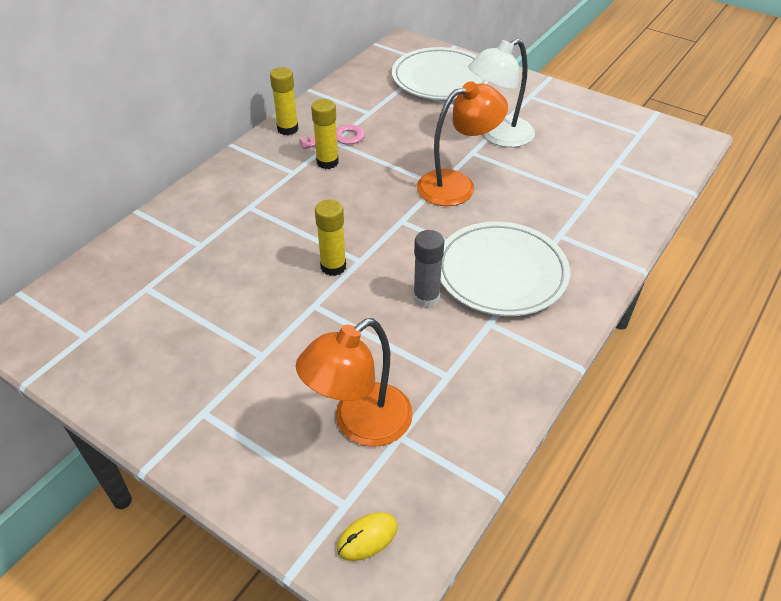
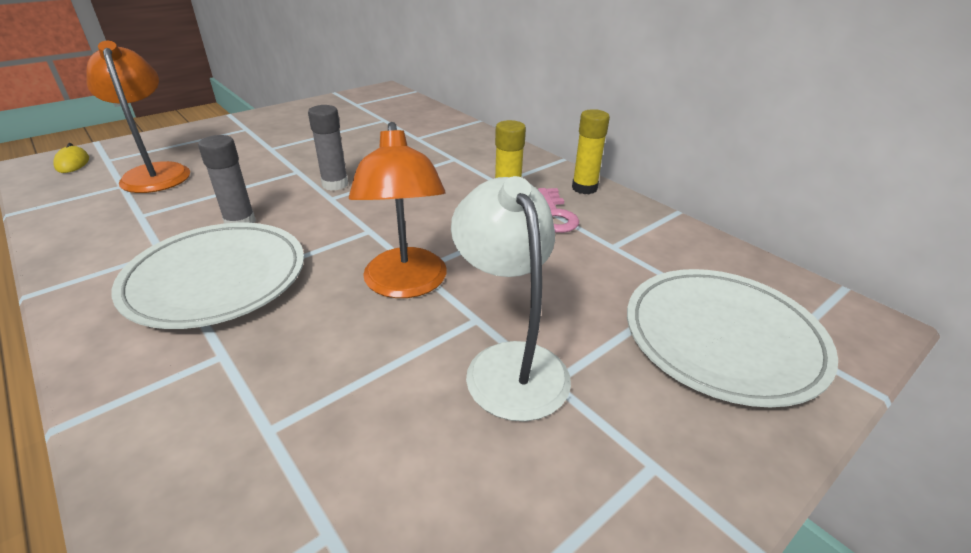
camera: 105 degrees right, 10 degrees down
yellow glue stick [315,199,346,276] -> grey glue stick [308,105,348,191]

